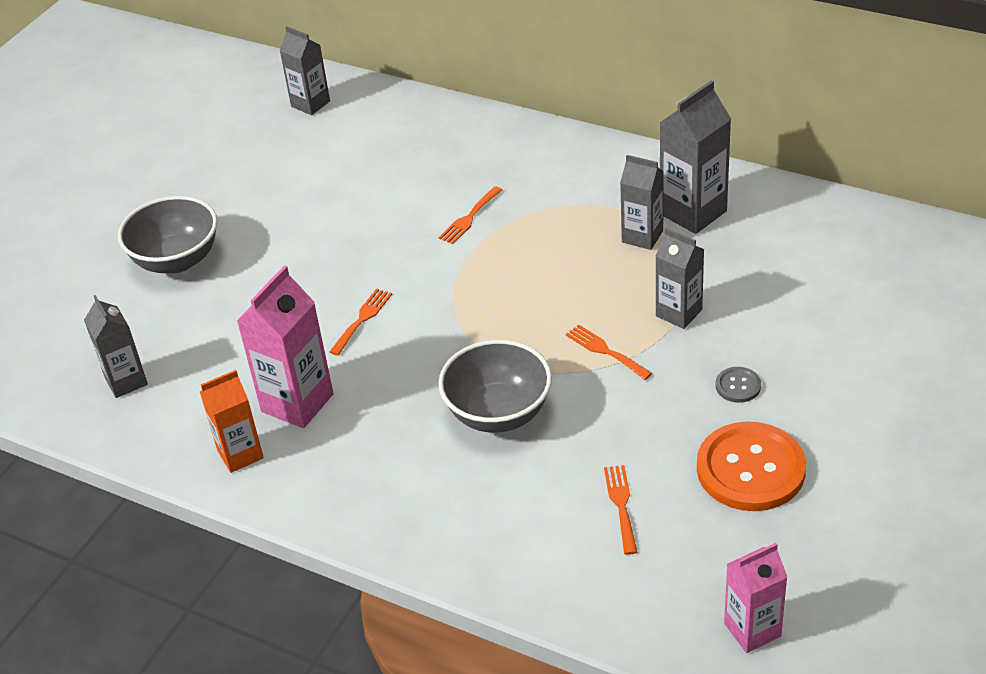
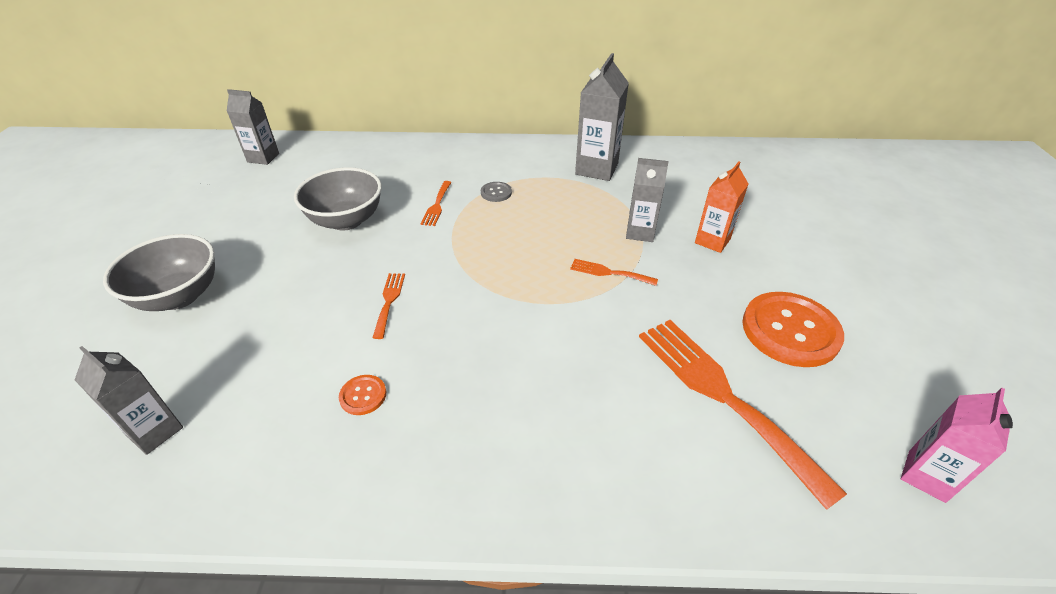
camera: 30 degrees left, 0 degrees up
orange carton [200,370,264,473] -> orange carton moved to [695,161,748,253]
pink carton [237,265,334,428] -> orange button [339,375,386,415]
grey bowl [438,340,552,433] -> grey bowl moved to [294,167,382,230]
orange fork [604,465,637,555] -> orange fork [639,320,847,510], size x2.21
grey carton [620,155,664,250] -> none
grey button [715,367,761,403] -> grey button moved to [481,182,512,202]

